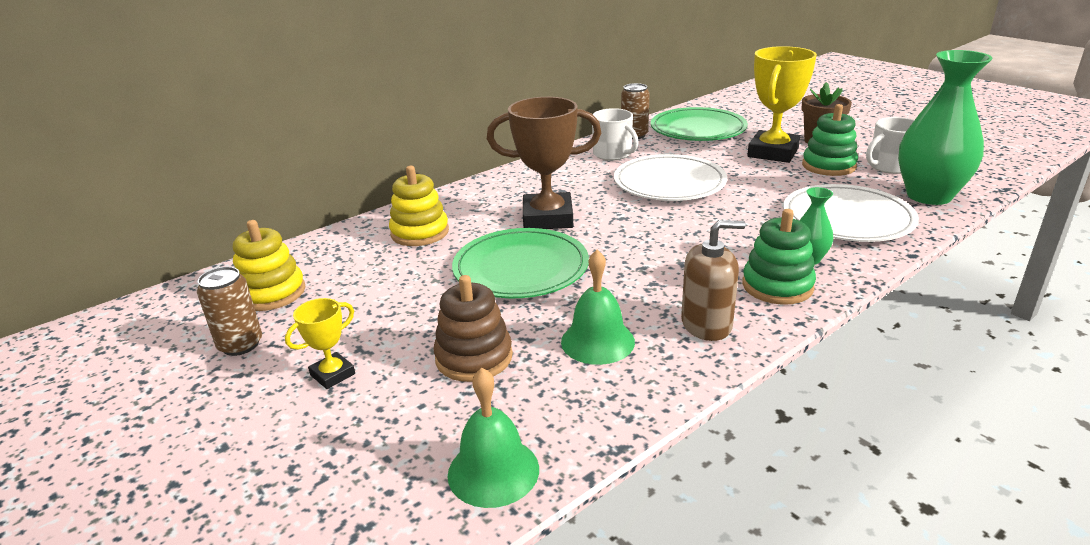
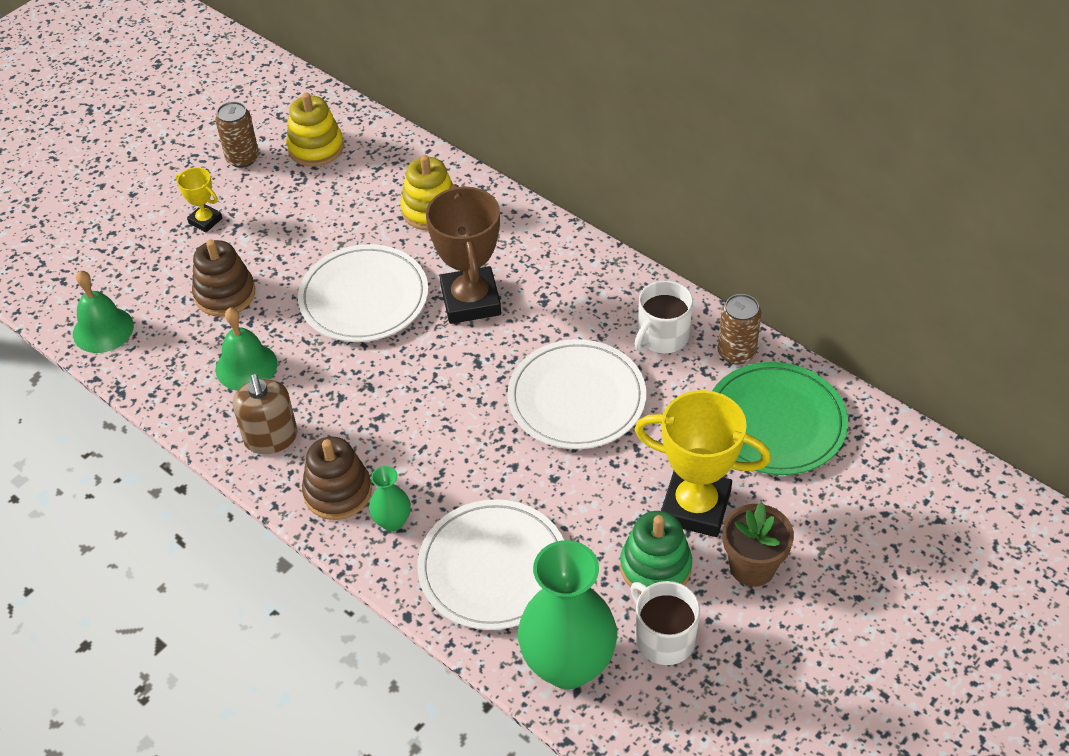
camera: 80 degrees right, 20 degrees up
green plate [452,228,589,298] -> white plate [298,244,428,342]
green stacking toy [742,209,816,305] -> brown stacking toy [302,436,372,520]

